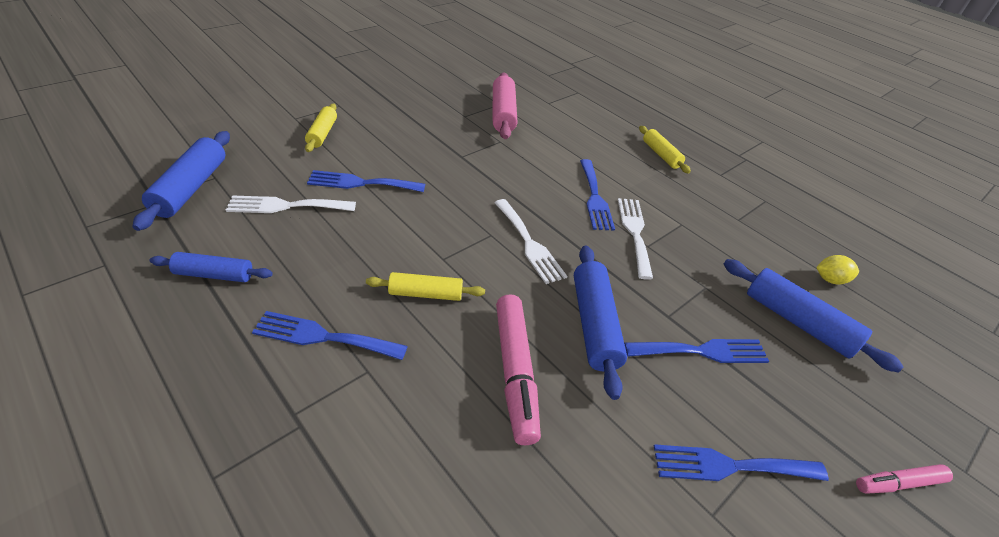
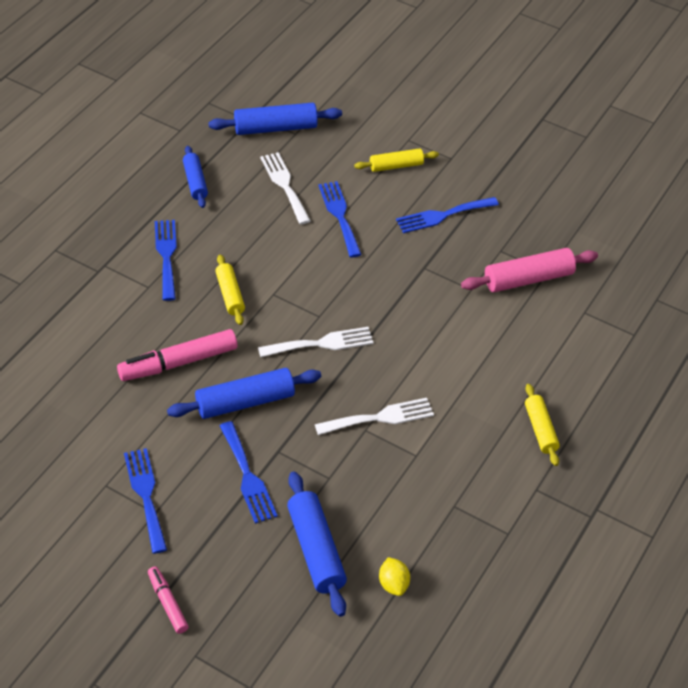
camera: 75 degrees right, 5 degrees up
white fork [494,199,567,284] -> white fork turned 150 degrees counterclockwise [258,327,374,357]
blue fork [580,159,615,231] -> blue fork moved to [396,197,499,233]
yellow rolling pin [639,126,691,173] -> yellow rolling pin turned 60 degrees counterclockwise [525,384,560,466]
blue rolling pin [724,259,904,373] -> blue rolling pin turned 45 degrees counterclockwise [287,471,347,617]

